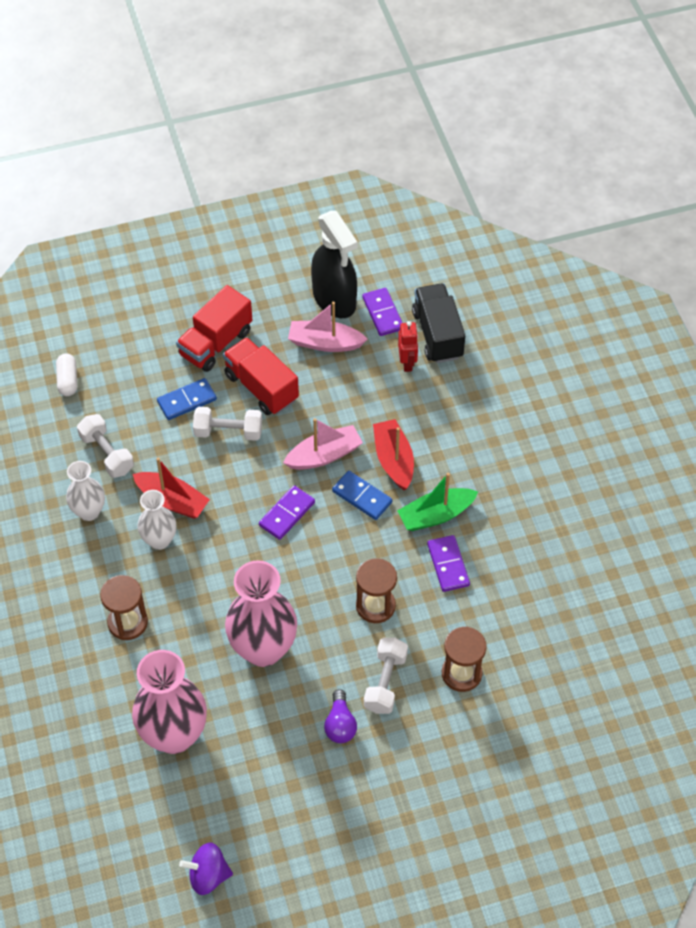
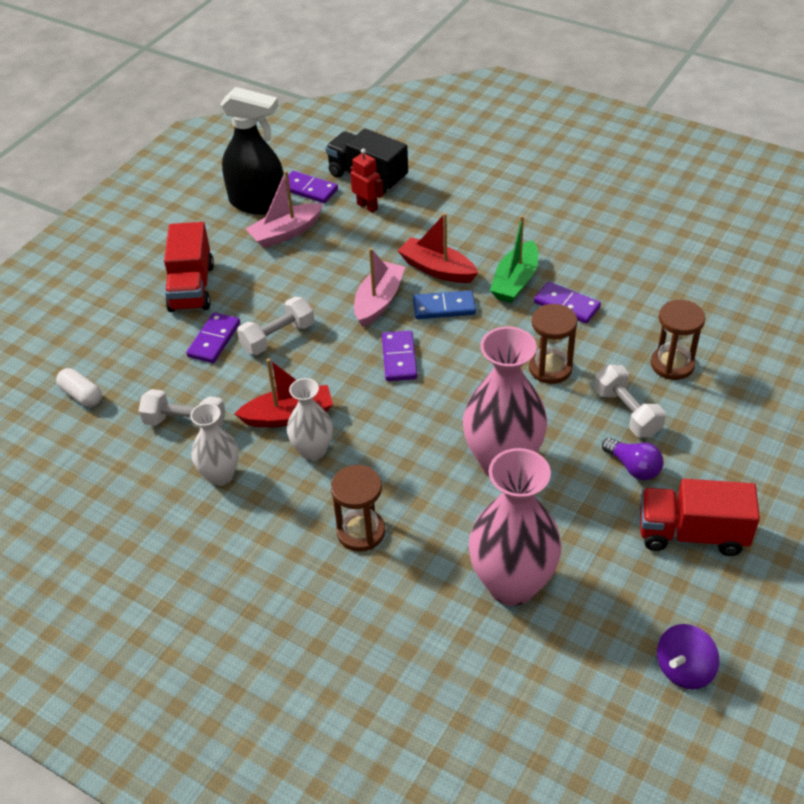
camera: 40 degrees left, 10 degrees down
blue domino [157,378,217,420] -> purple domino [186,312,240,363]
red truck [223,337,299,415] -> red truck moved to [640,479,760,556]

